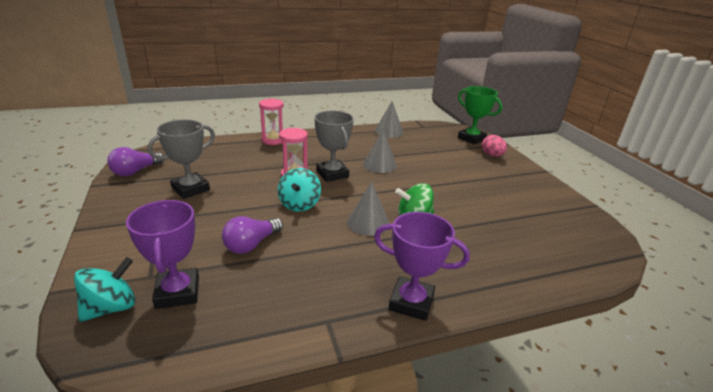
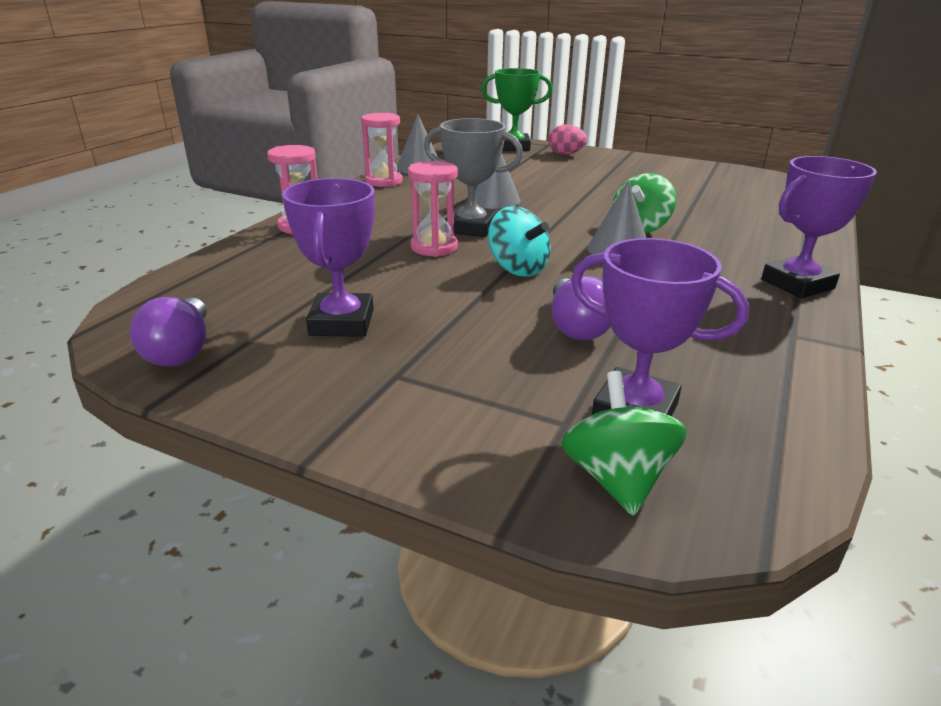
camera: 45 degrees left, 0 degrees up
turquoise spinning top [74,257,135,322] -> green spinning top [561,371,687,516]
grey trophy [147,120,215,199] -> purple trophy [282,178,375,337]
none -> pink hourglass [361,113,403,187]

